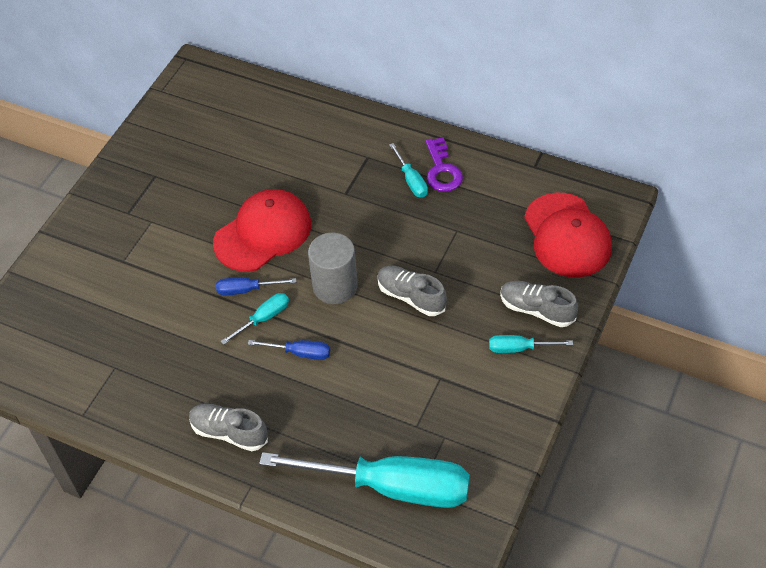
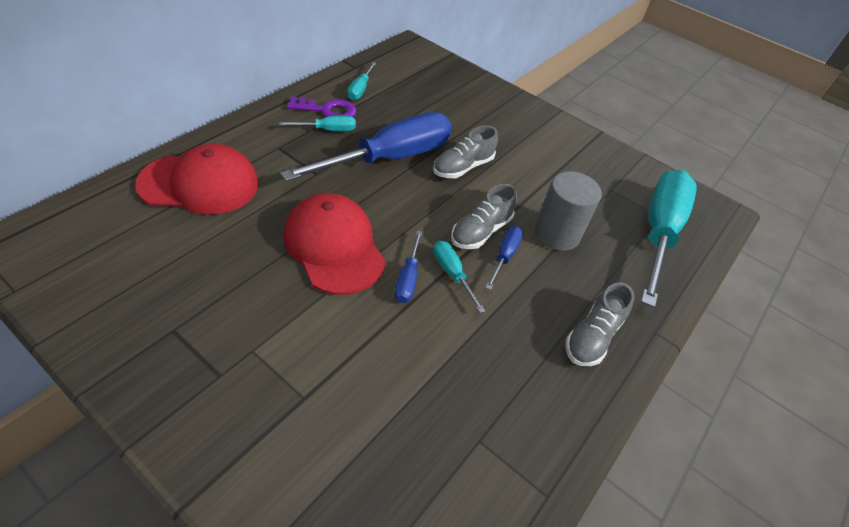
camera: 85 degrees left, 5 degrees down
grey cylinder [308,233,358,304] -> grey cylinder moved to [535,171,602,251]
turquoise screwdriver [489,335,573,353] -> turquoise screwdriver moved to [347,62,376,100]
grey shoe [500,281,578,327] -> grey shoe moved to [451,184,517,249]
red cap [524,192,612,278] -> red cap moved to [135,144,259,215]
none -> blue screwdriver [280,112,452,181]

